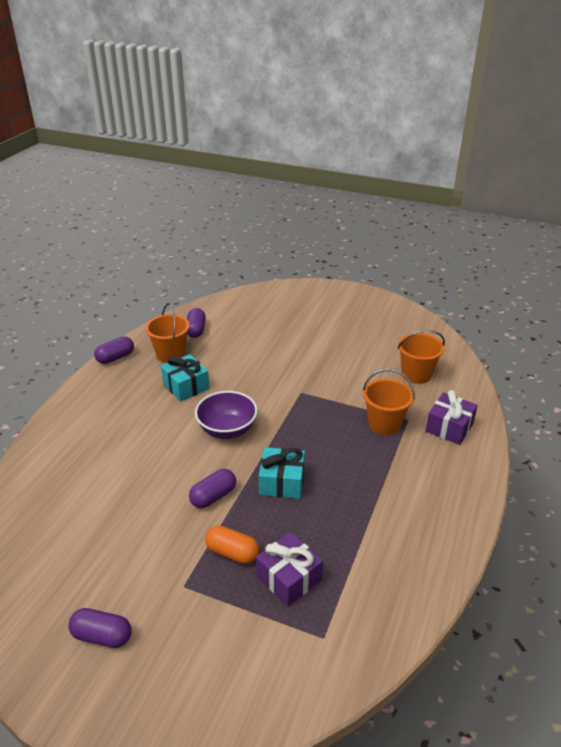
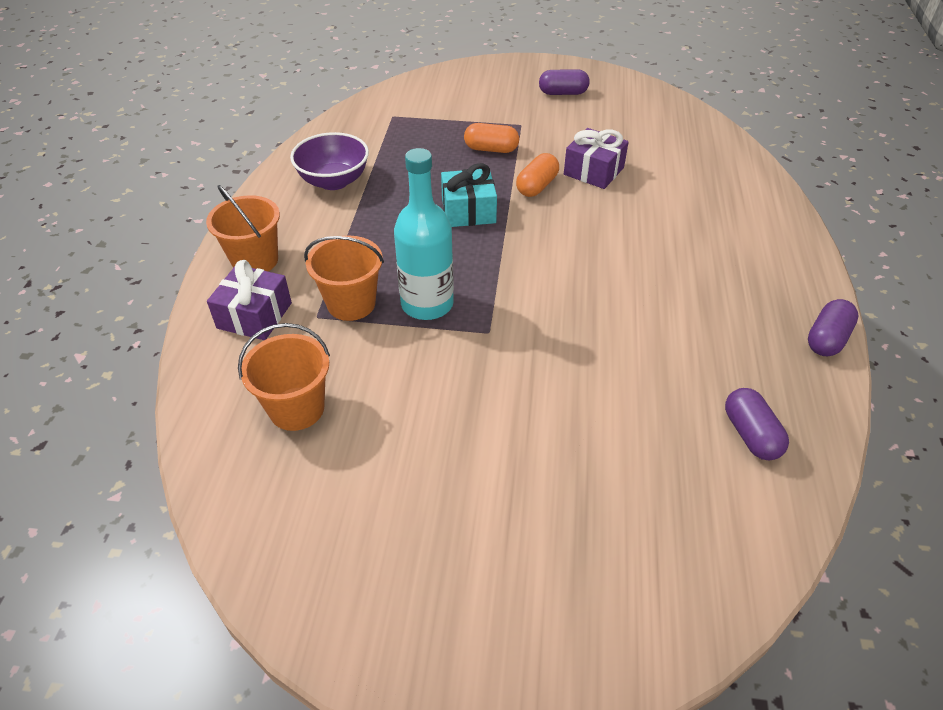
camera: 165 degrees right, 10 degrees up
orange bucket [145,303,190,363] -> orange bucket moved to [206,185,280,271]
turquoise gift [161,354,210,402] -> none
purple capsule [189,469,236,508] -> orange capsule [516,153,559,197]
purple bowl [195,391,258,439] -> purple bowl moved to [290,132,369,190]
purple gift [256,532,323,607] -> purple gift moved to [564,128,629,189]
none -> turquoise bottle [394,148,454,320]

